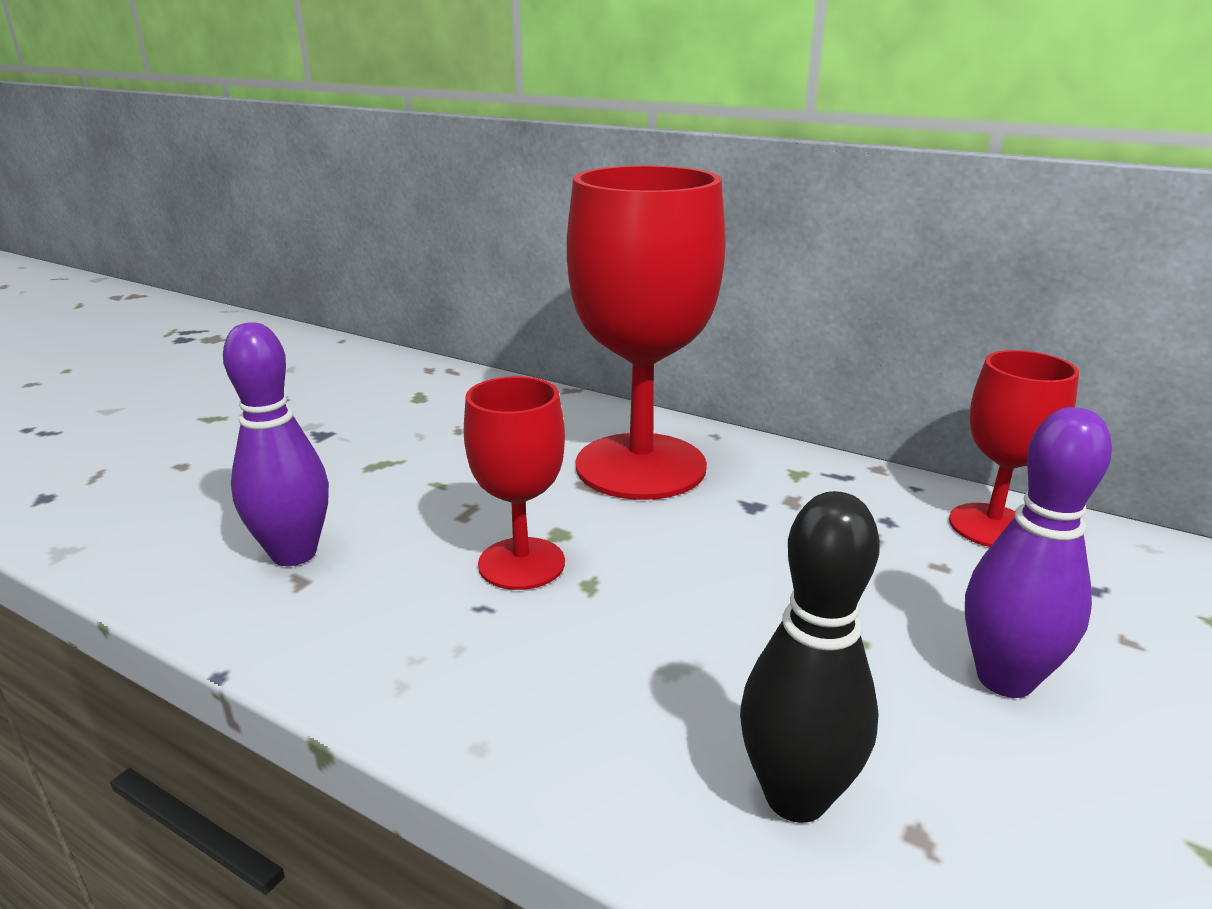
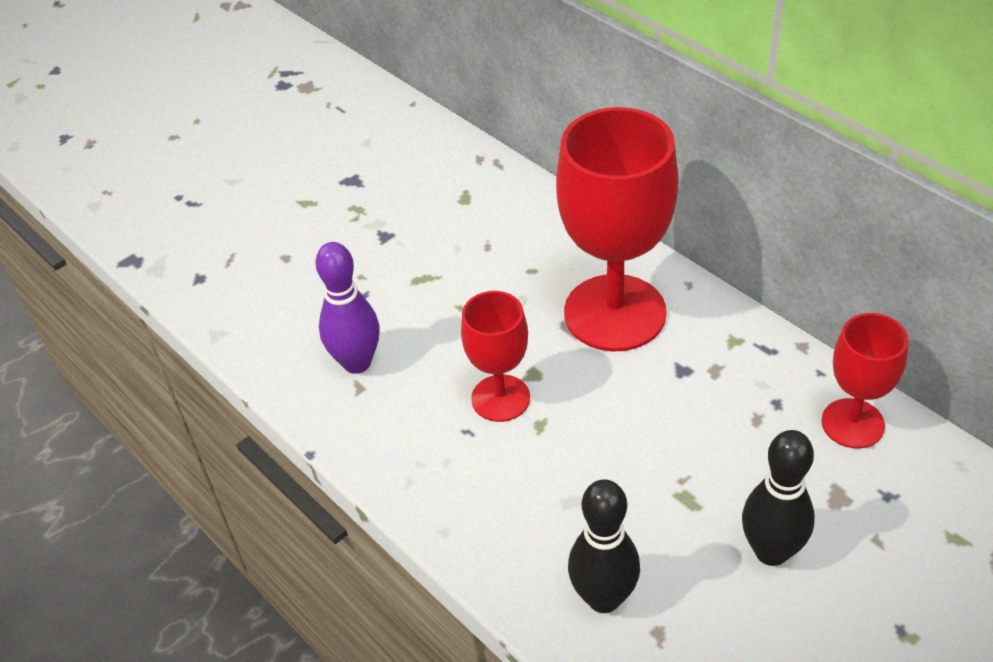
camera: 20 degrees right, 20 degrees up
purple bowling pin [965,407,1112,698] -> black bowling pin [742,430,815,566]

